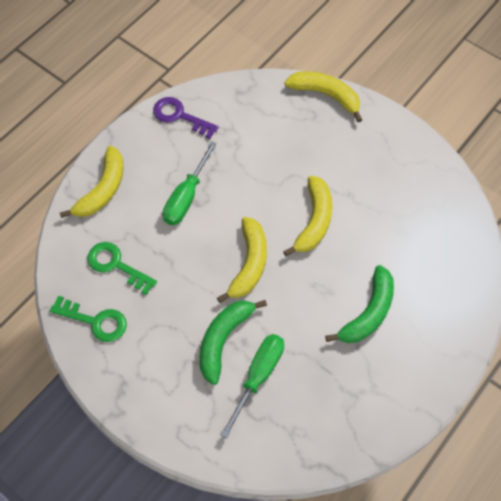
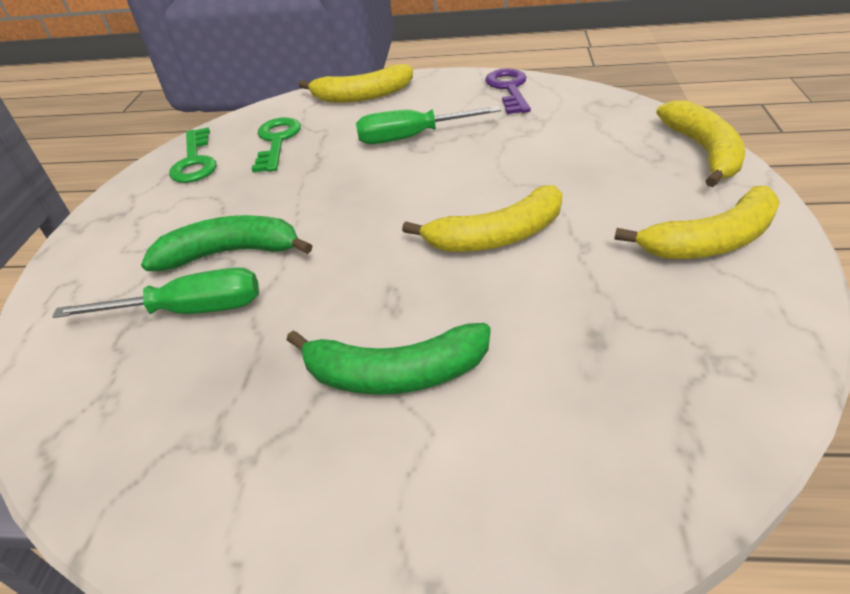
camera: 60 degrees right, 20 degrees down
yellow banana [217,217,267,303] -> yellow banana moved to [614,186,780,259]

